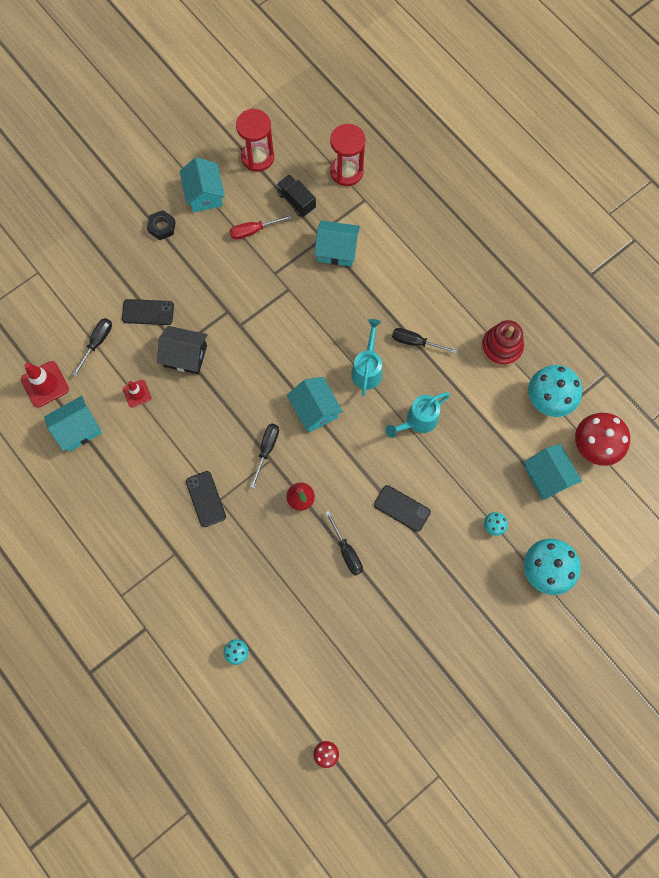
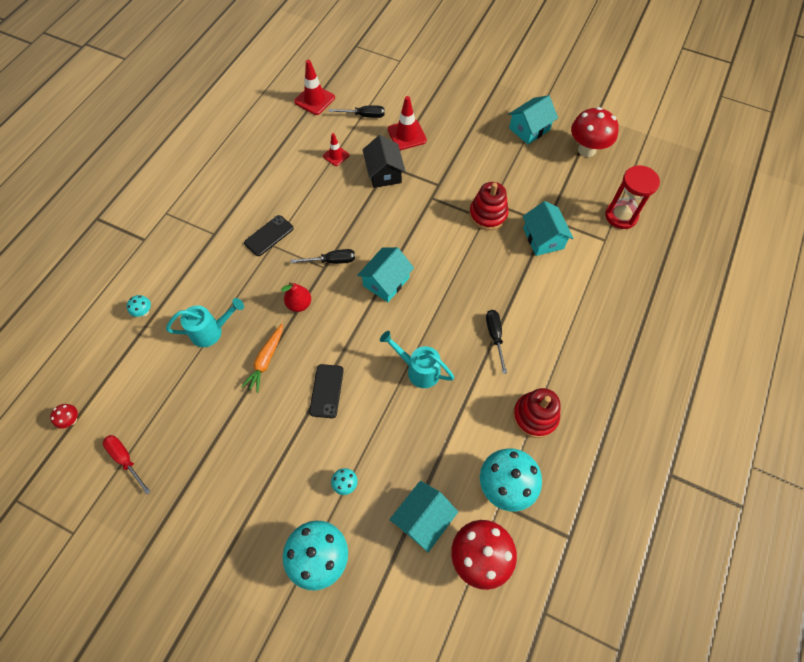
camera: 65 degrees right, 10 degrees down
turquoise house [44,396,102,452] -> none
black phone [122,299,174,325] -> red traffic cone [388,96,427,150]
black nut [147,210,176,240] -> none
red screwdriver [230,215,292,240] -> red screwdriver moved to [103,435,151,495]
red hourglass [236,109,274,172] -> red mushroom [571,107,619,157]
black truck [277,175,316,217] -> none
black screwdriver [325,511,363,576] -> orange carrot [241,324,283,393]
turquoise watering can [351,319,382,396] -> turquoise watering can moved to [166,298,244,347]
none -> red stacking toy [469,182,509,230]

